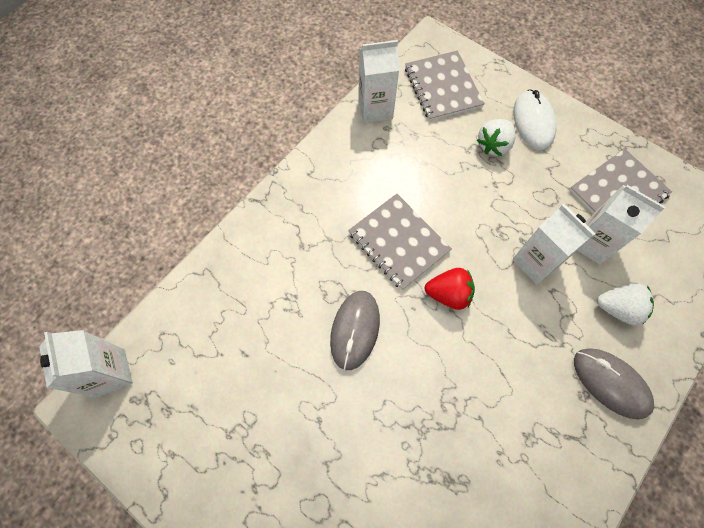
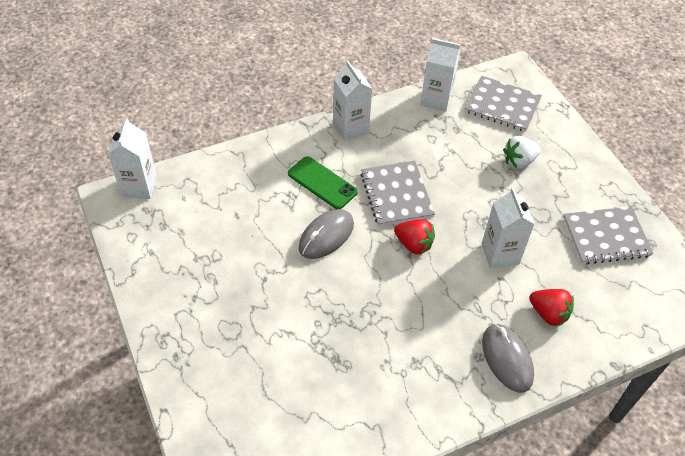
camera: 25 degrees right, 15 degrees down
grey notebook [405,51,485,121] -> grey notebook turned 75 degrees counterclockwise [464,76,542,132]
white mouse [514,89,556,150] -> none
white carton [578,185,665,265] -> white carton moved to [333,61,372,141]
white strawberry [597,283,654,326] -> red strawberry [529,289,574,326]
none -> green phone [288,156,358,209]

